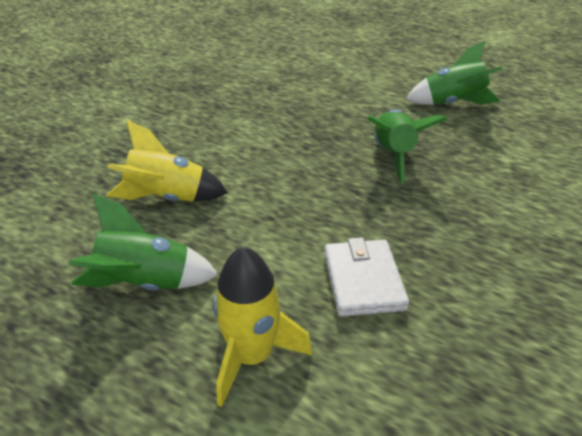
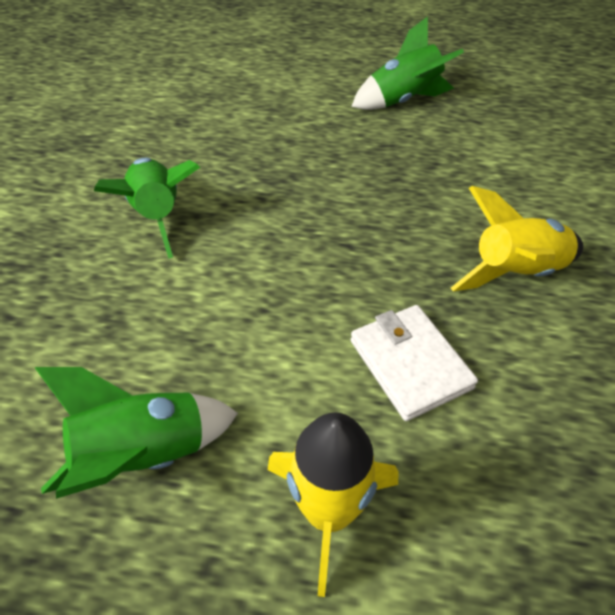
camera: 20 degrees left, 10 degrees up
yellow rocket [107,120,228,202] -> yellow rocket moved to [451,186,583,291]
green rocket [367,109,447,183] -> green rocket moved to [94,157,200,259]

